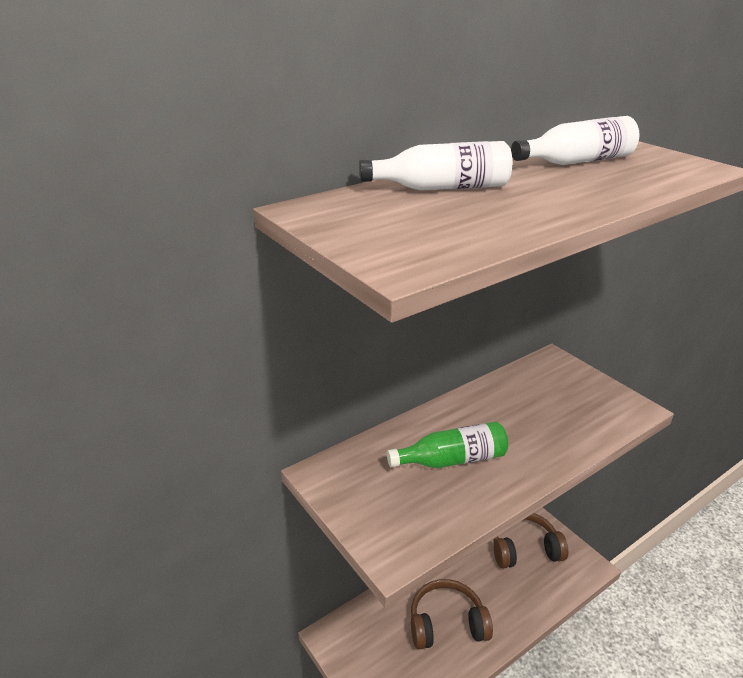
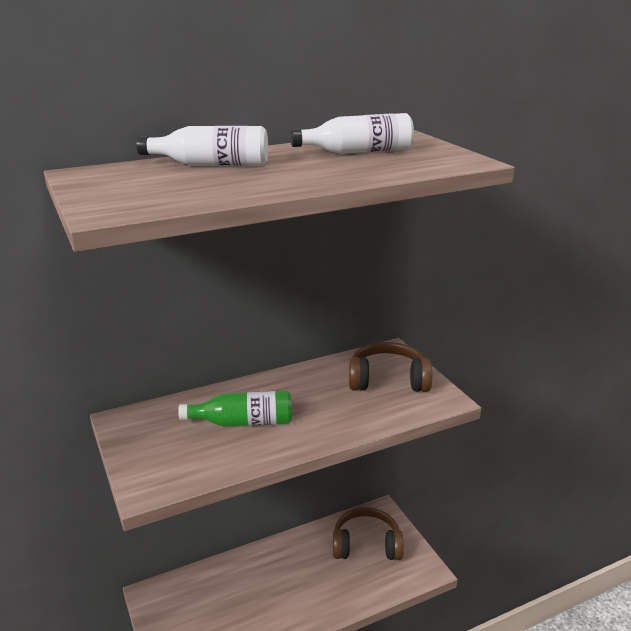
camera: 10 degrees right, 5 degrees down
brown headphones [411,579,493,650] -> brown headphones moved to [349,342,432,392]

